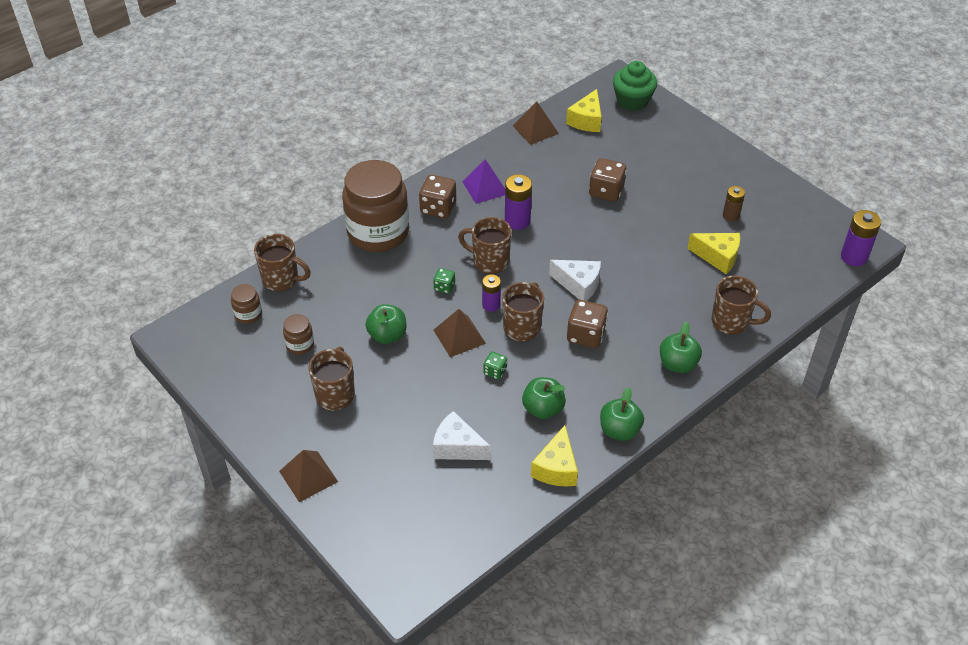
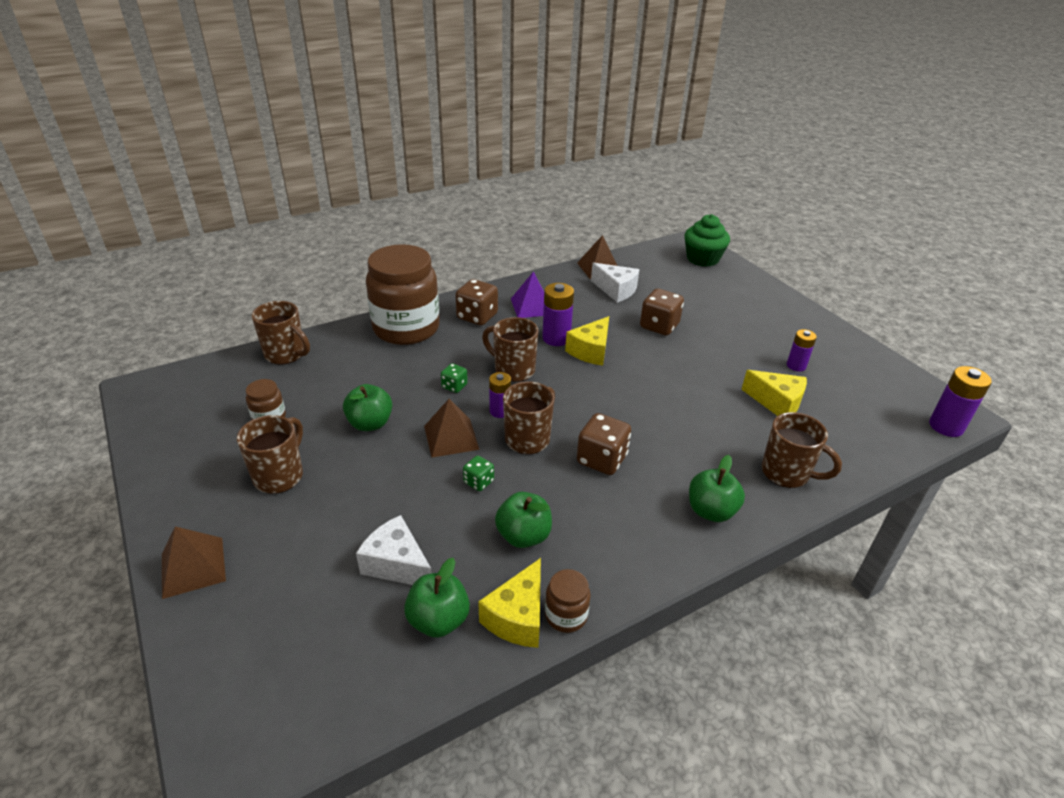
camera: 10 degrees right, 10 degrees down
brown jar [231,284,262,324] -> brown jar moved to [545,569,591,633]
white cheese [549,260,601,301] -> white cheese moved to [591,263,639,303]
yellow cheese [566,89,602,132] -> yellow cheese moved to [565,316,609,366]
green apple [600,387,644,441] -> green apple moved to [404,558,470,638]
brown battery [723,186,745,222] -> purple battery [787,329,817,372]

